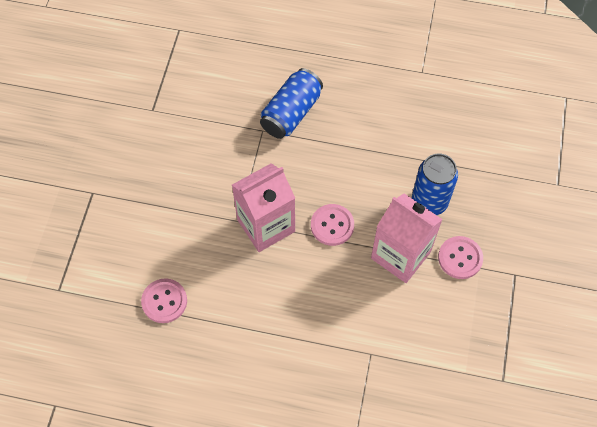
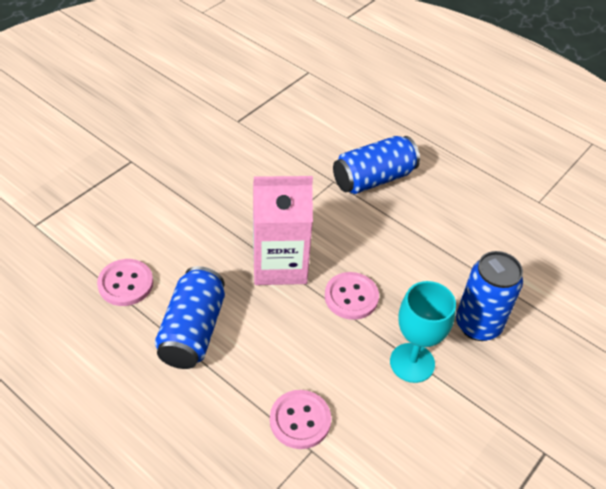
camera: 25 degrees right, 15 degrees down
pink carton [371,193,443,283] -> turquoise goblet [390,281,456,383]
pink button [438,236,483,279] -> pink button moved to [270,390,331,449]
none -> blue can [155,266,225,369]

